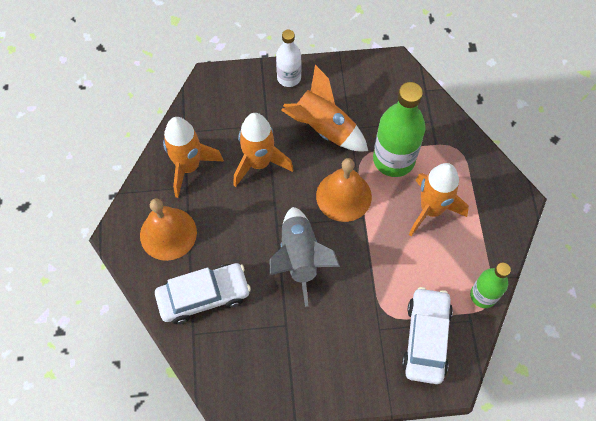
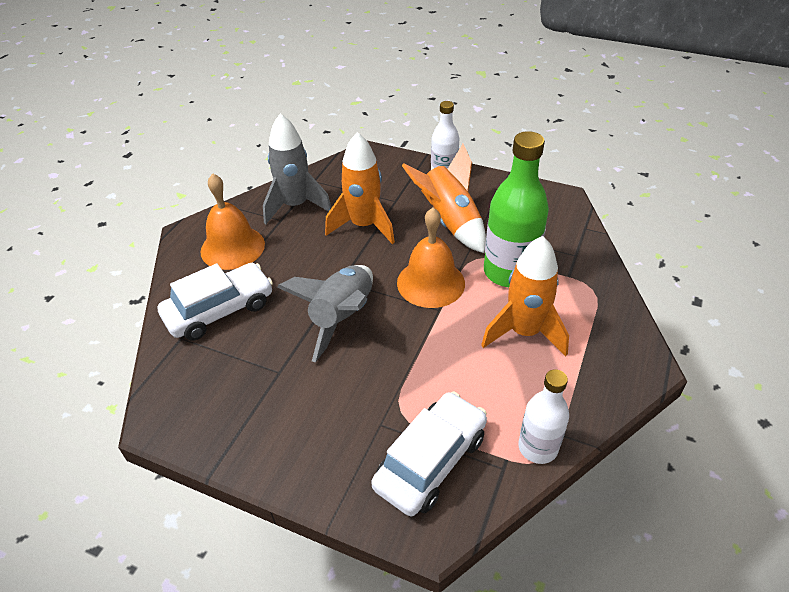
camera: 30 degrees right, 20 degrees down
white car [155,263,251,324] -> white car turned 45 degrees counterclockwise [157,263,273,340]
orange rocket [163,117,224,198] -> grey rocket [263,113,332,224]
green bottle [470,262,511,308] -> white bottle [518,369,569,464]

